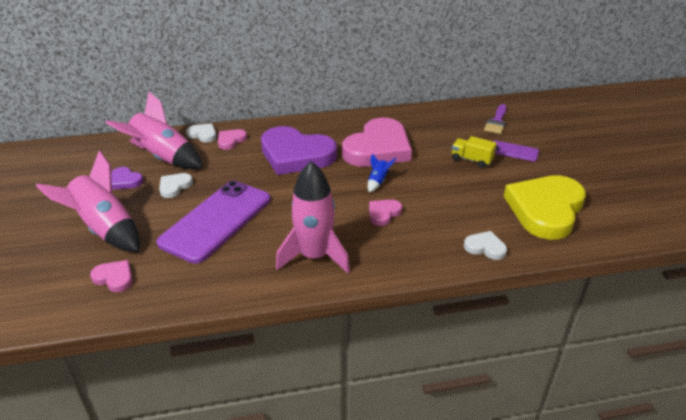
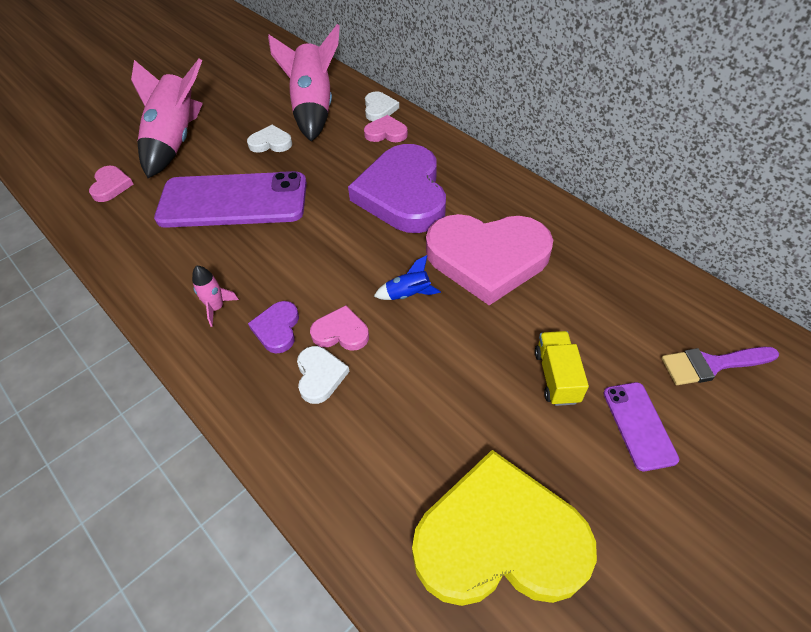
camera: 60 degrees right, 15 degrees up
purple heart [111,167,144,189] -> purple heart moved to [248,301,299,354]
pink rocket [276,161,350,273] -> pink rocket [192,265,239,327], size x0.43
white heart [464,231,507,260] -> white heart moved to [297,346,350,404]

